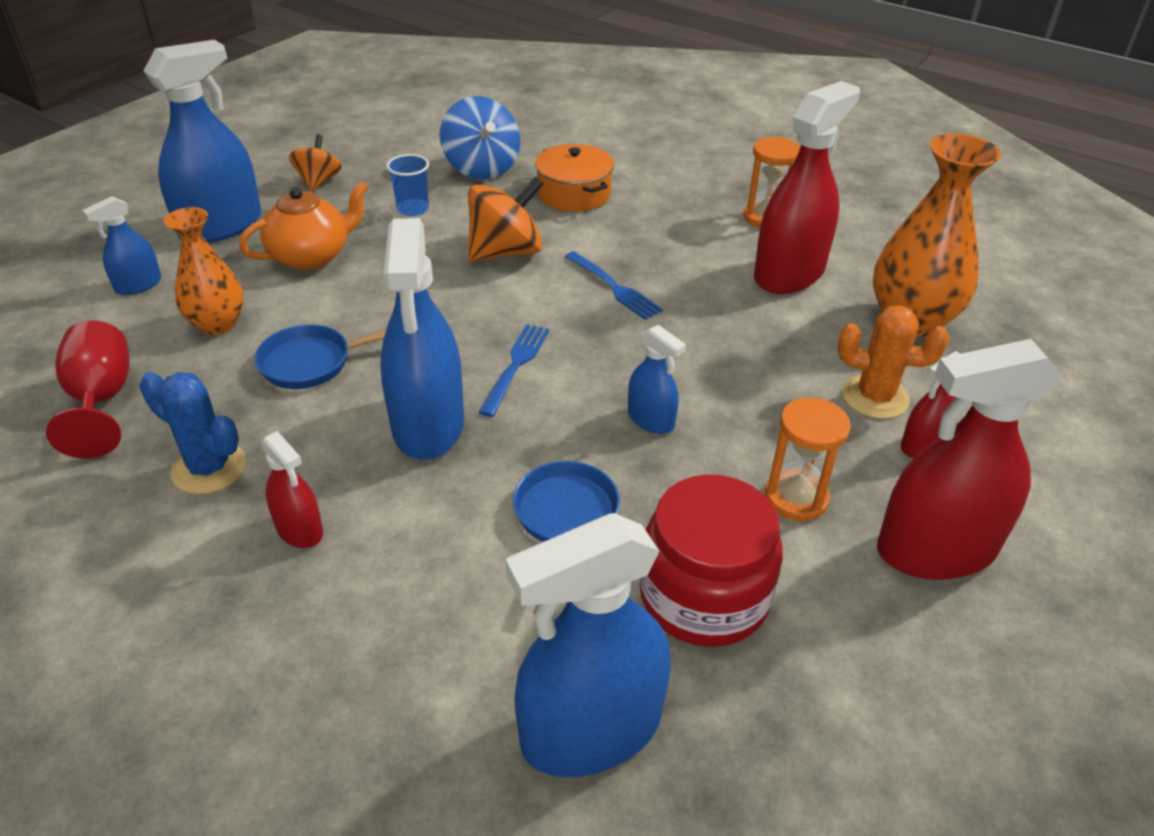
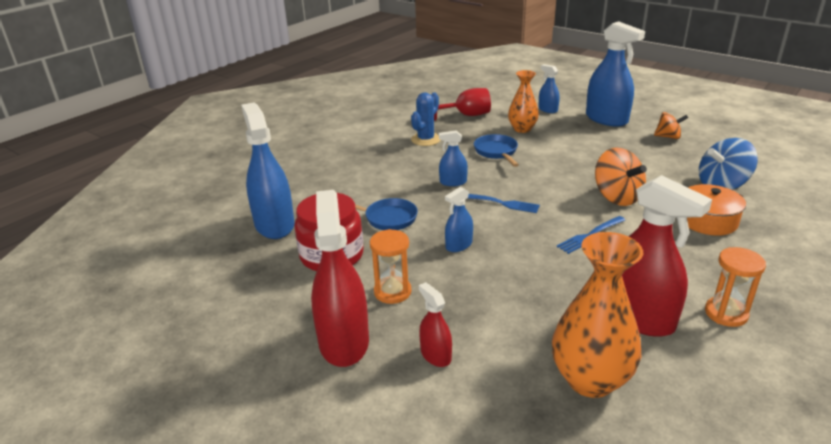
camera: 95 degrees right, 10 degrees down
orange teapot [239,181,369,270] -> none
red spray bottle [261,431,323,548] -> none
blue spray bottle [381,218,464,460] -> blue spray bottle [439,130,468,186], size x0.50
blue cup [386,154,429,216] -> none
orange cactus [838,305,949,419] -> none

